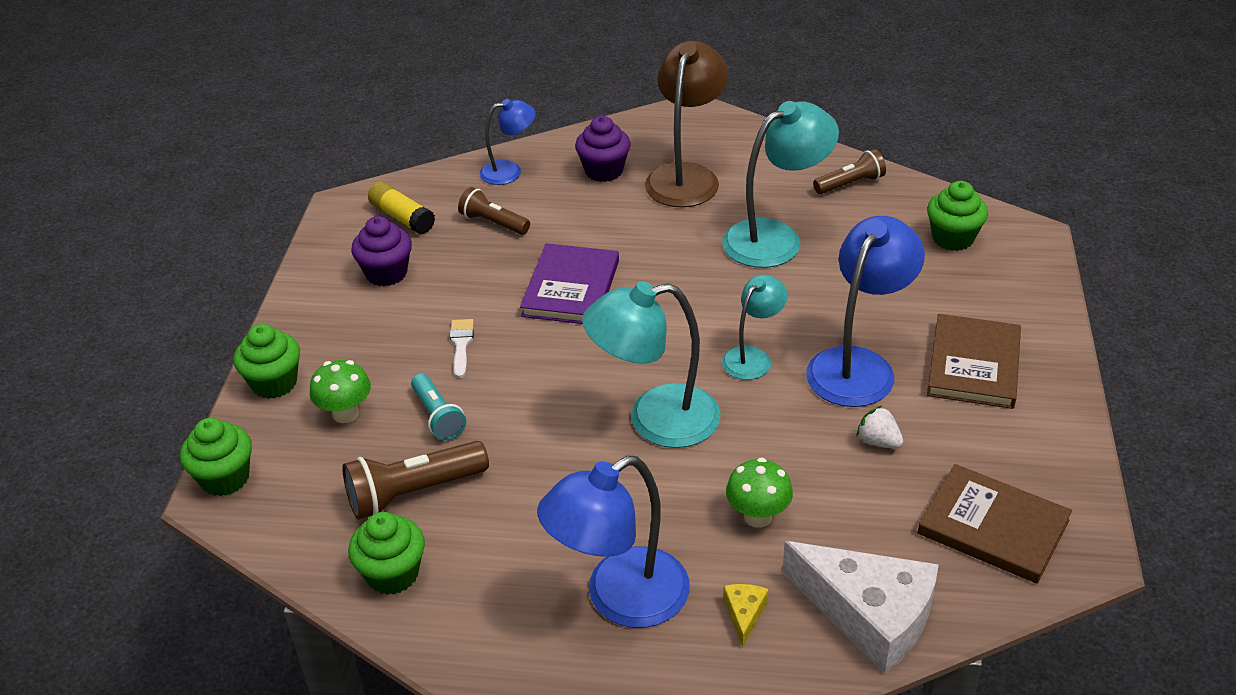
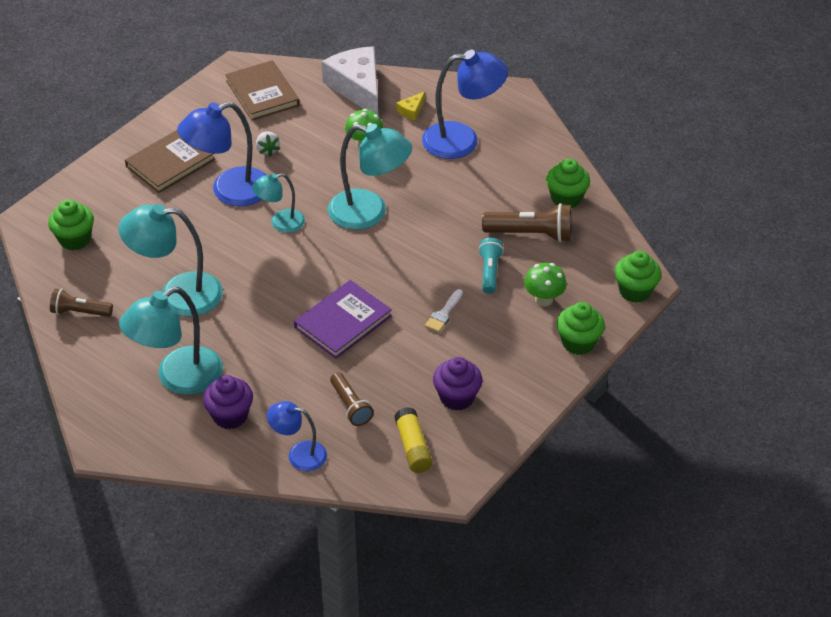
camera: 150 degrees left, 5 degrees up
brown lamp [645,41,728,207] -> turquoise lamp [119,287,223,395]

